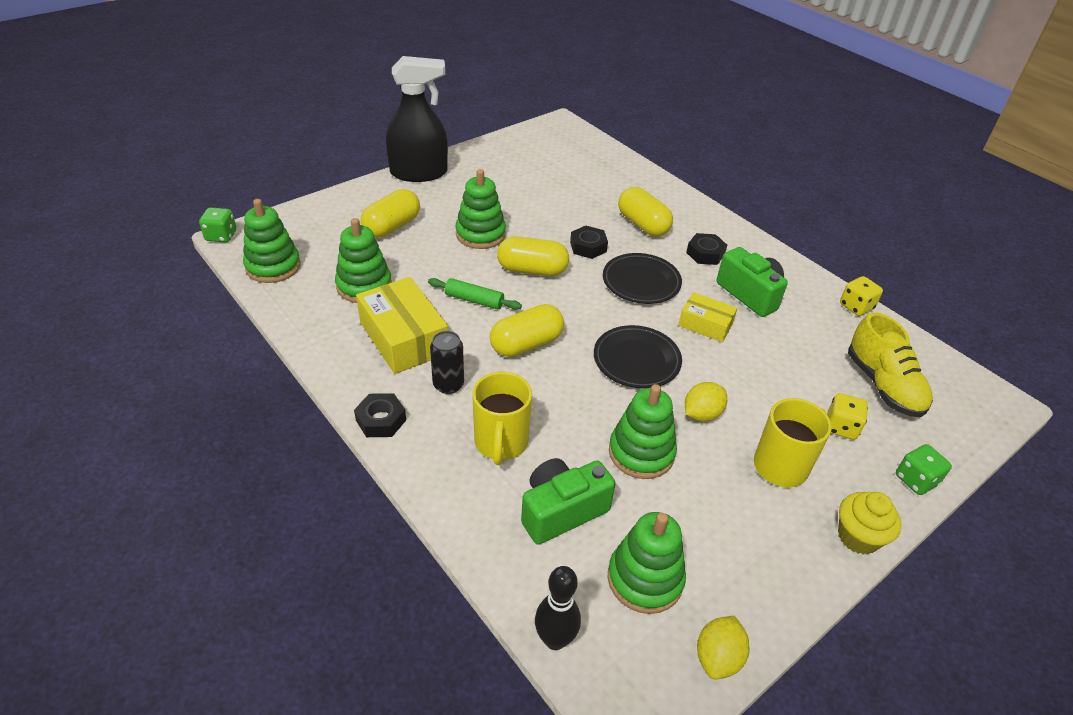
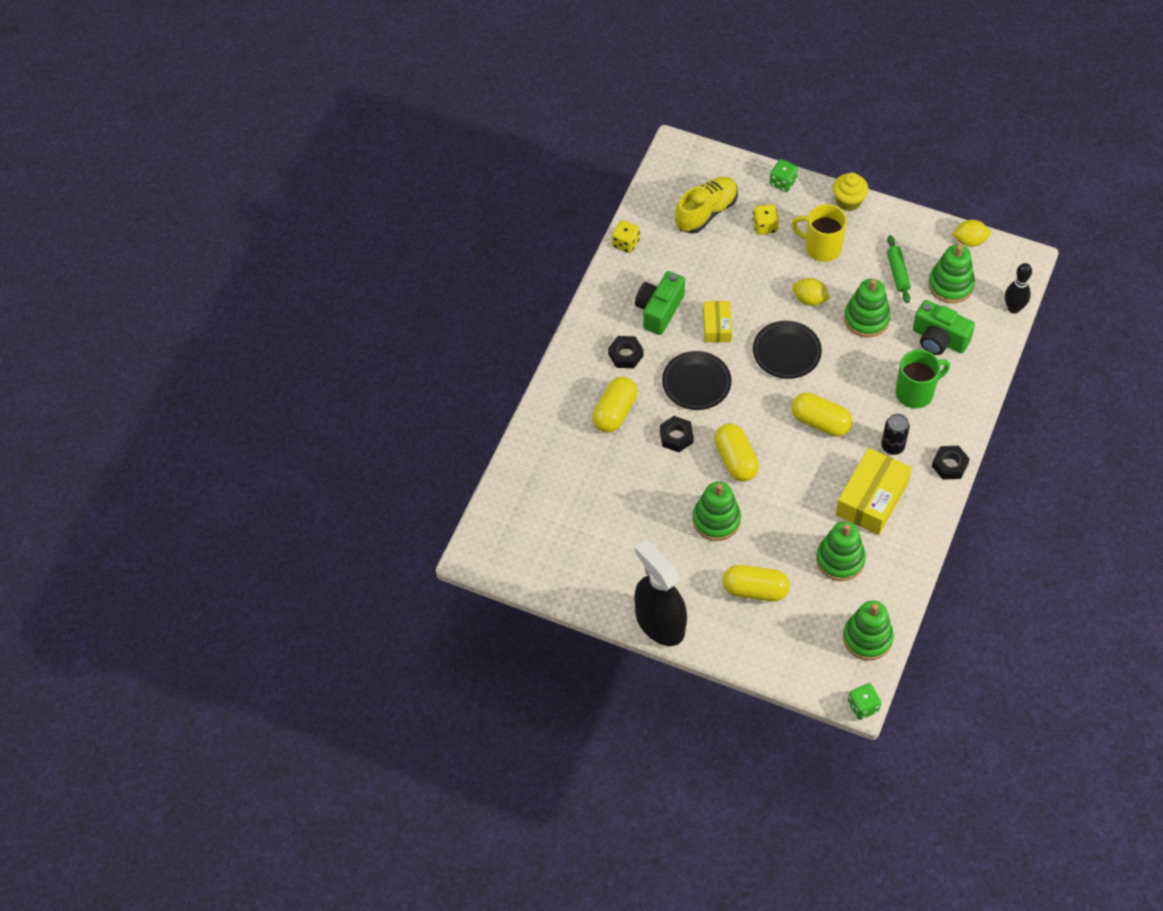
camera: 115 degrees left, 15 degrees up
green rolling pin [428,278,522,310] -> green rolling pin moved to [887,235,911,303]
yellow mug [473,372,532,465] -> green mug [895,349,950,408]

